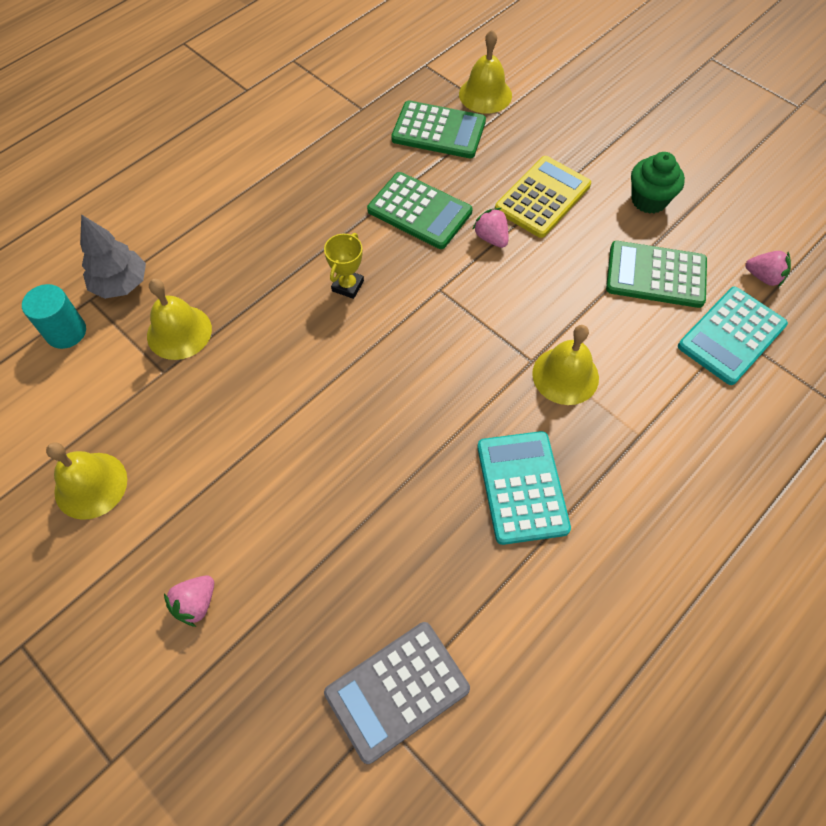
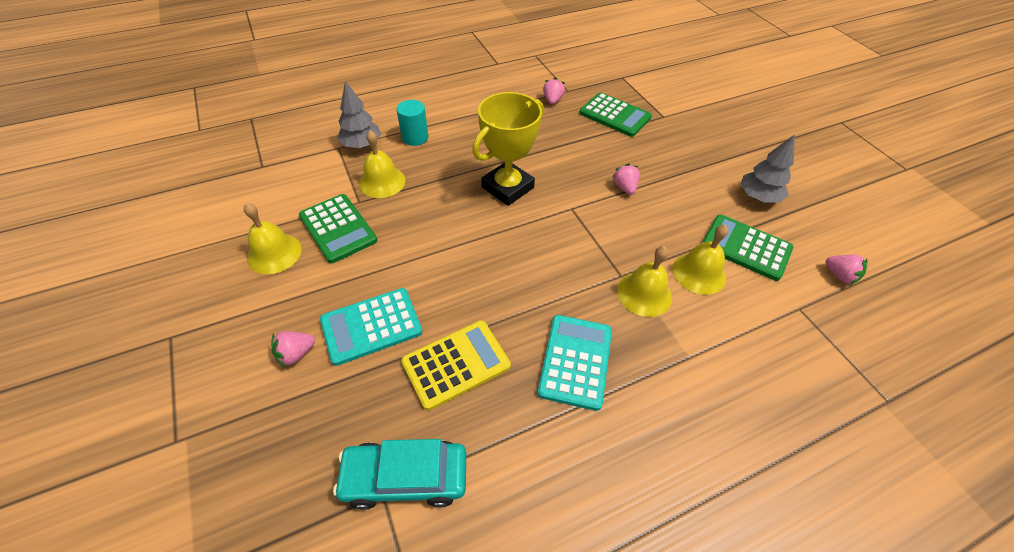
camera: 20 degrees right, 10 degrees down
turquoise cylinder [22,284,86,349] -> turquoise cylinder moved to [397,100,428,146]
yellow trophy [324,233,364,299] -> yellow trophy [472,92,544,206], size x2.07
grey calculator [324,622,470,764] -> turquoise car [333,439,466,510]
green calculator [367,172,473,249] -> green calculator moved to [299,194,377,263]
yellow bell [459,30,512,114] -> yellow bell moved to [673,224,728,295]
yellow calculator [495,156,591,238] -> yellow calculator moved to [401,320,511,411]
green cupcake [631,152,685,214] -> grey tree [740,135,795,203]
turquoise calculator [678,287,788,385] -> turquoise calculator moved to [320,288,422,366]
none -> pink strawberry [543,77,565,104]

